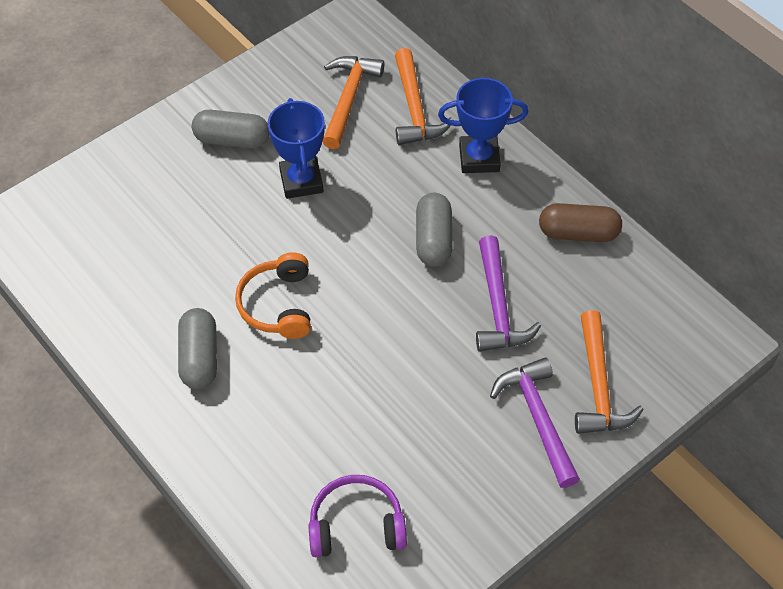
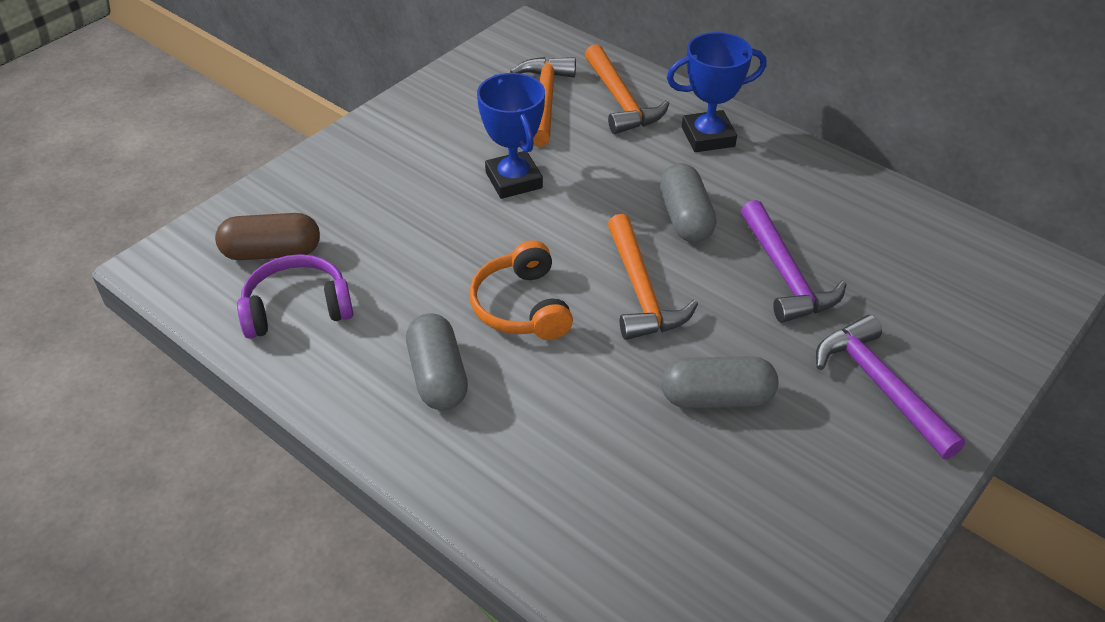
camera: 10 degrees left, 10 degrees down
grey capsule [192,110,269,148] -> grey capsule moved to [661,356,778,409]
purple headphones [308,475,407,557] -> purple headphones moved to [237,254,353,339]
brown capsule [539,203,622,242] -> brown capsule moved to [215,213,320,260]
orange hammer [575,310,644,434] -> orange hammer moved to [608,214,698,340]

